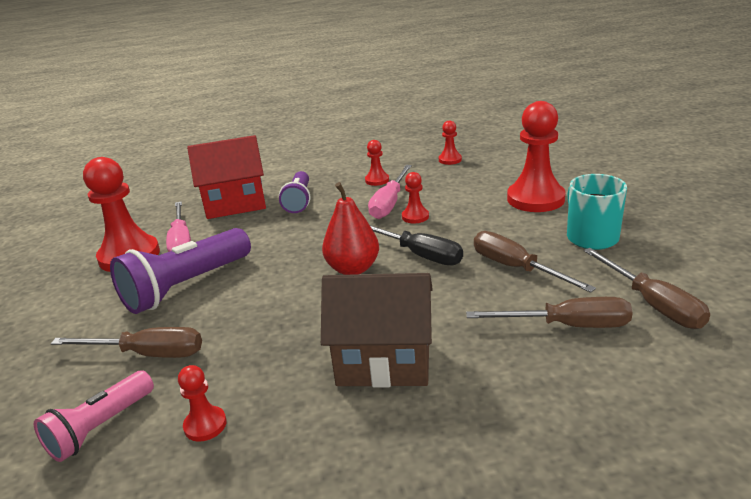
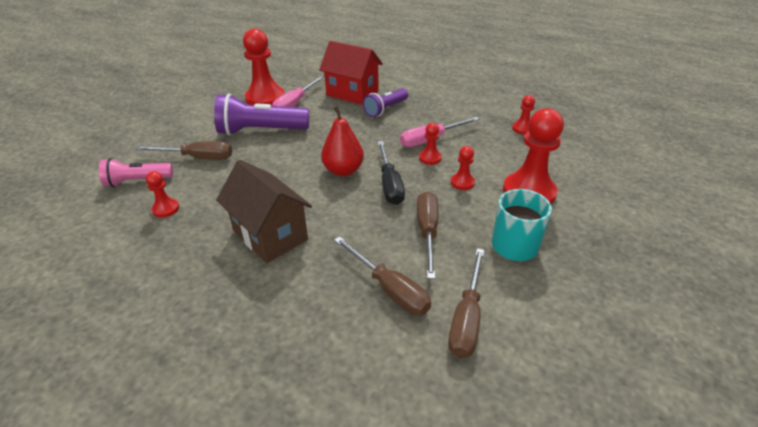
camera: 40 degrees right, 10 degrees up
brown screwdriver [51,327,202,358] -> brown screwdriver turned 45 degrees counterclockwise [136,141,232,160]
red pawn [365,140,389,186] -> red pawn moved to [451,146,475,190]

